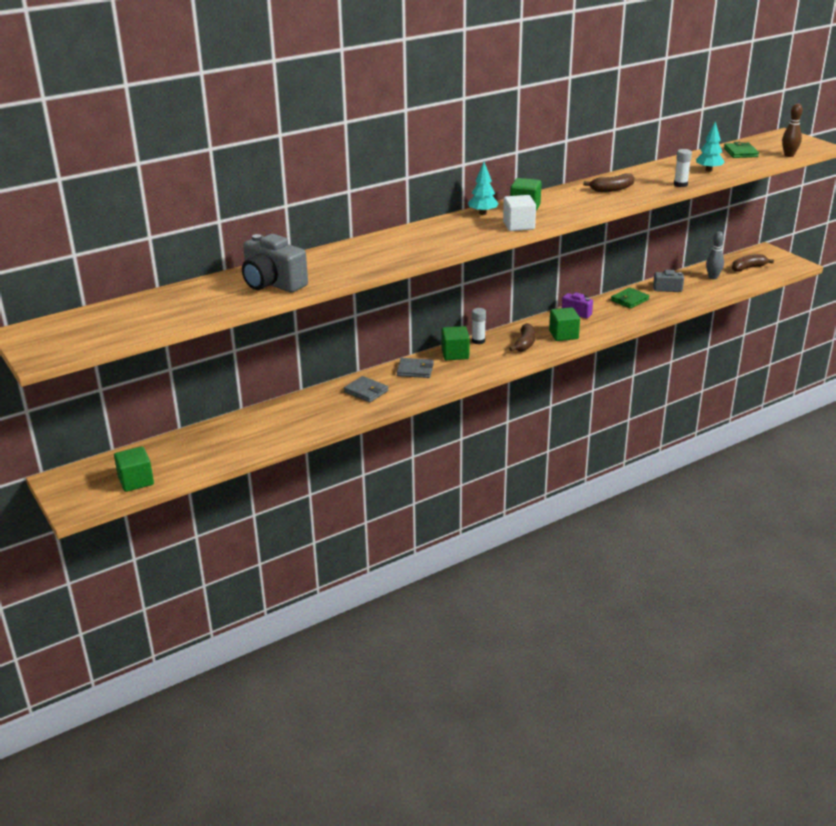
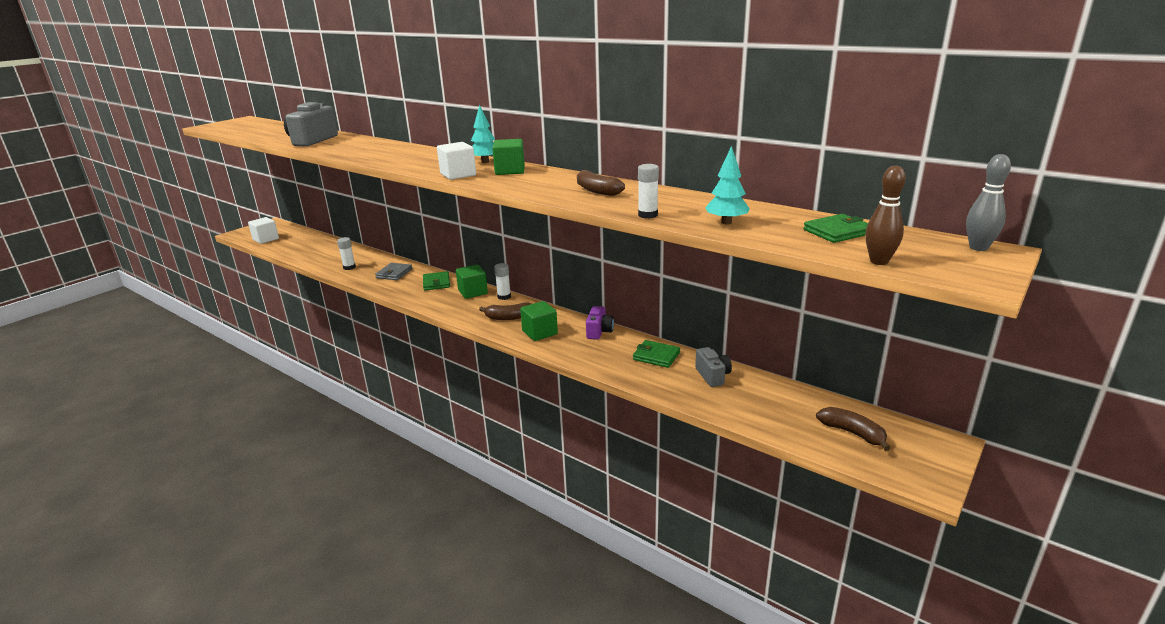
camera: 70 degrees right, 5 degrees down
green cube [114,446,154,492] -> white cube [248,217,279,244]
grey wallet [397,358,434,378] -> green wallet [423,271,450,291]
grey bowling pin [706,231,724,279] -> grey bowling pin moved to [966,154,1011,251]
none -> white glue stick [337,237,356,270]

